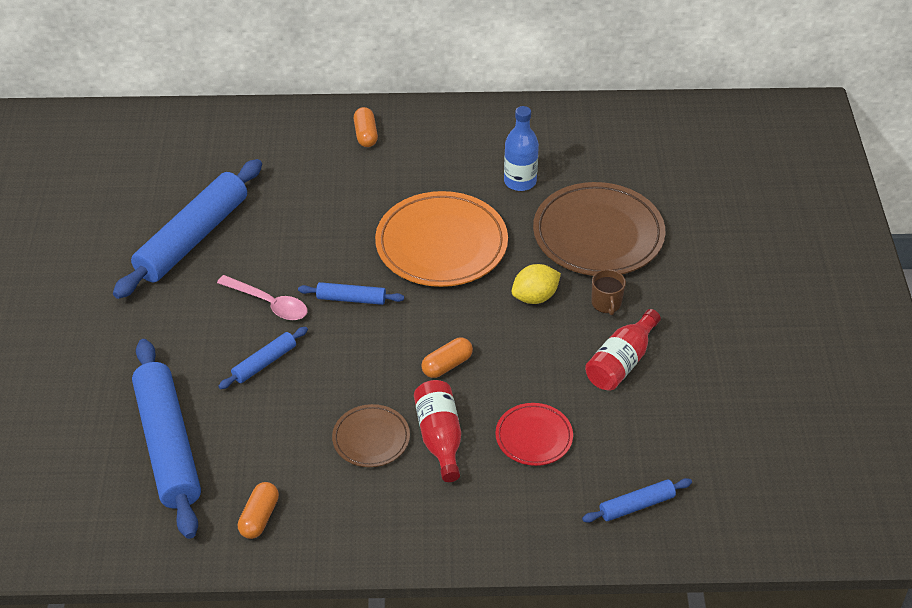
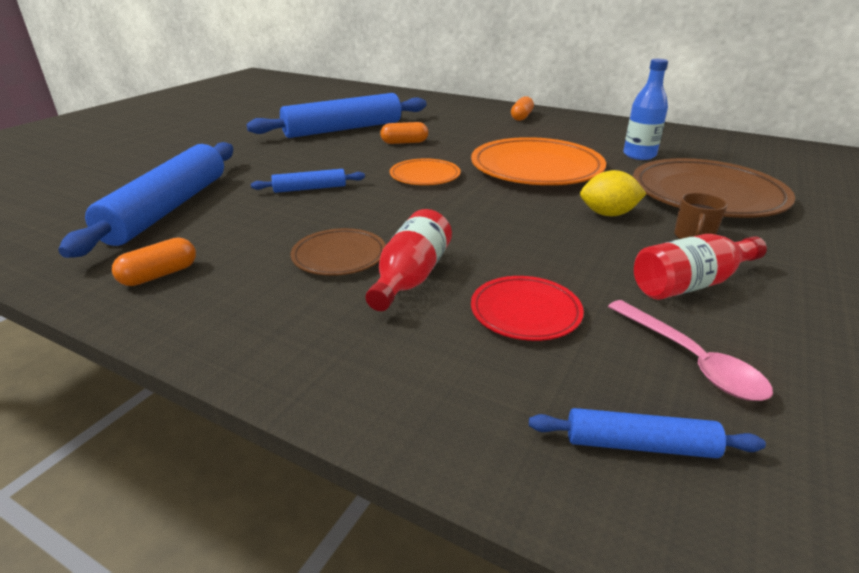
camera: 30 degrees right, 15 degrees down
pink spoon [217,275,307,320] -> pink spoon moved to [608,300,773,401]
blue rolling pin [298,282,404,305] -> orange plate [390,158,460,185]
orange capsule [421,338,473,378] -> orange capsule moved to [380,122,428,144]

